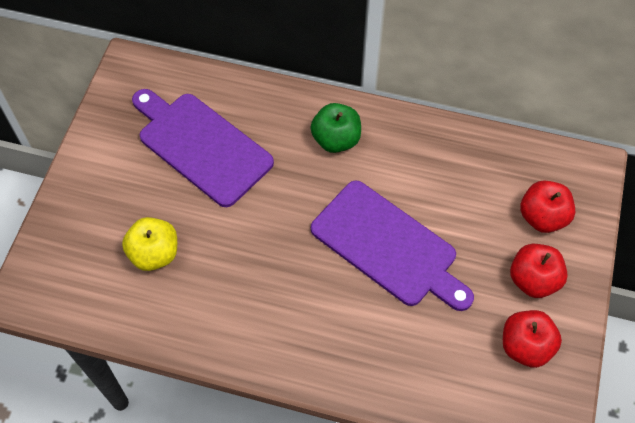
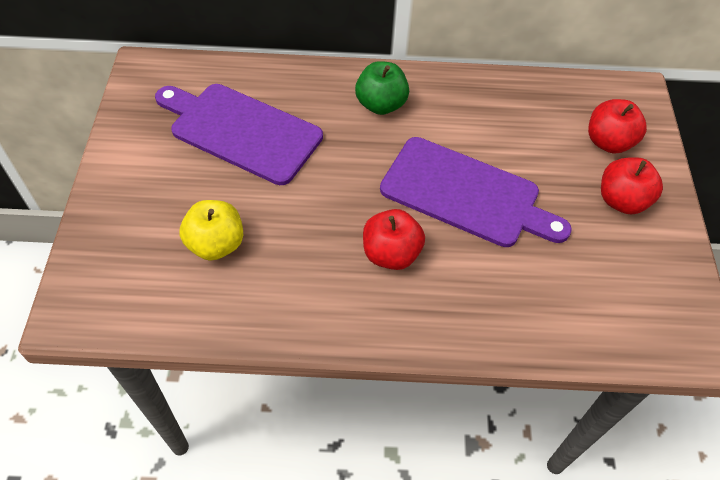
camera: 15 degrees left, 5 degrees down
red apple [503,310,562,368] -> red apple moved to [363,209,425,270]

